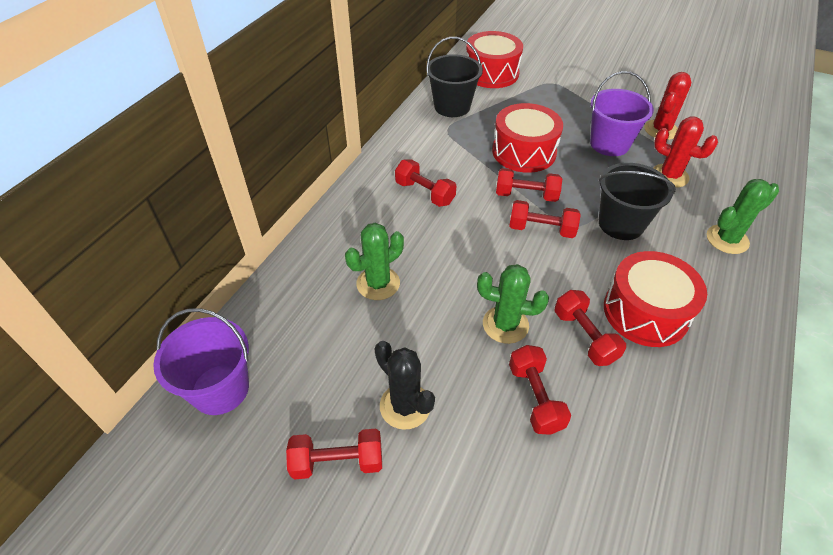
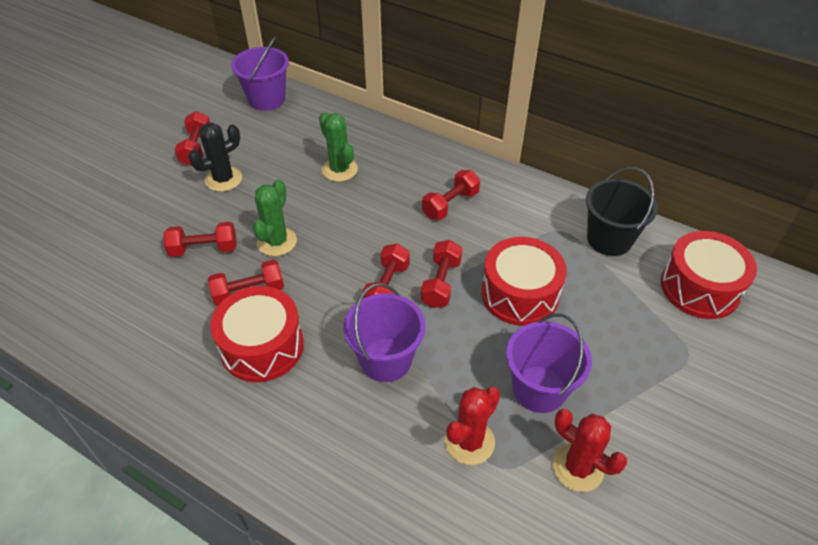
camera: 95 degrees right, 0 degrees up
black bucket [598,163,676,240] -> purple bucket [343,283,425,382]
green cactus [707,179,779,254] -> none

